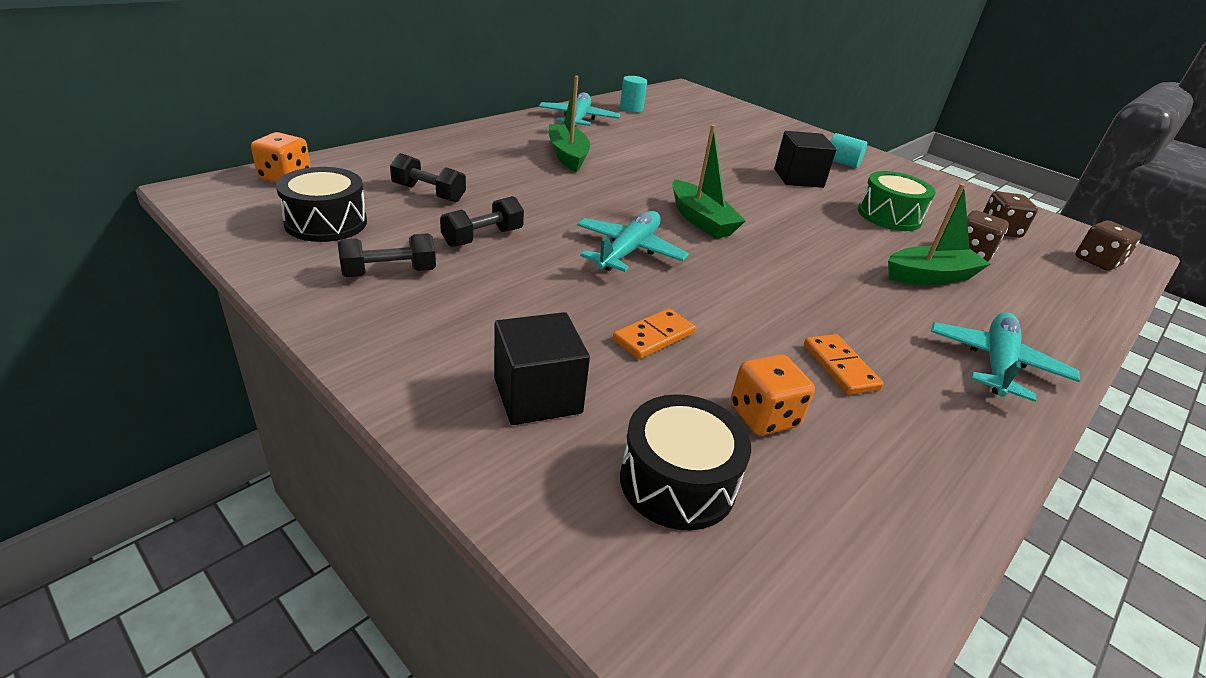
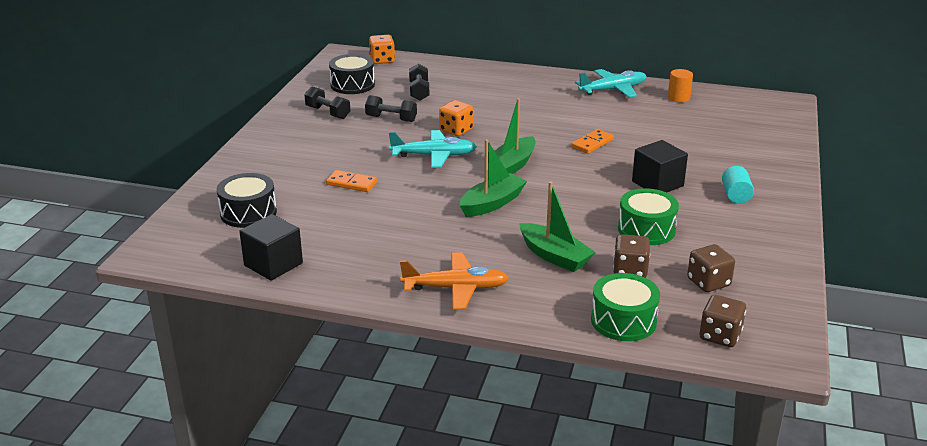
camera: 65 degrees right, 5 degrees down
black cube [494,312,590,425] -> black cube moved to [239,214,303,281]
green boat [549,76,590,172] -> green boat moved to [460,139,527,217]
turquoise cylinder [620,76,647,113] -> orange cylinder [668,69,693,102]
orange dice [730,354,815,436] -> orange dice moved to [439,100,474,136]
orange domino [804,334,884,395] -> orange domino moved to [571,129,614,154]
turquoise plane [931,312,1080,402] -> orange plane [400,253,509,310]
none -> green drum [591,273,660,341]

